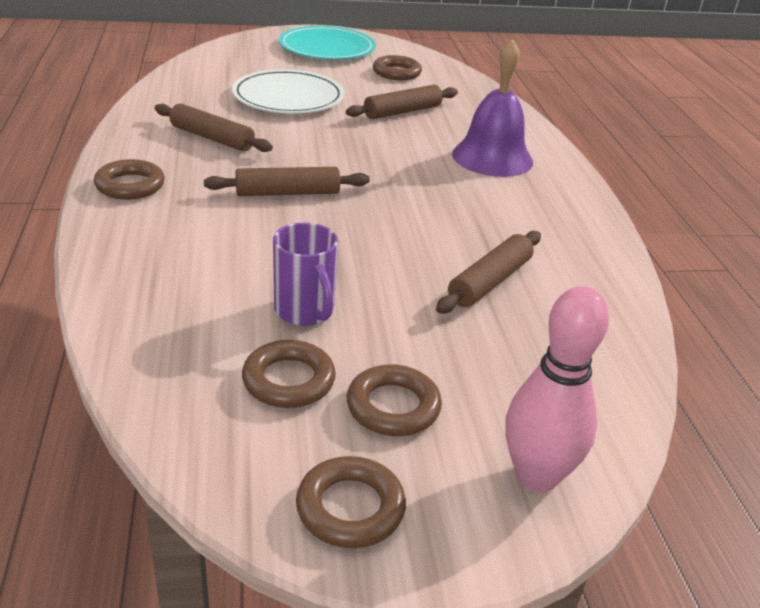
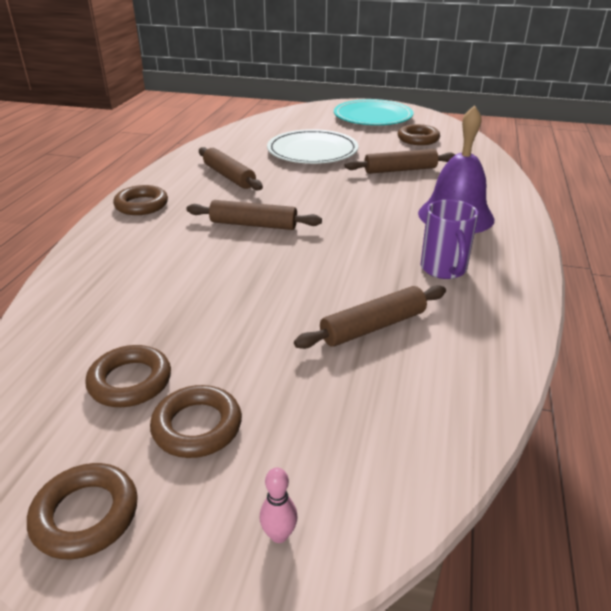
camera: 25 degrees right, 0 degrees up
purple mug [273,223,338,326] -> purple mug moved to [421,199,478,279]
pink bowling pin [505,286,609,492] -> pink bowling pin [260,467,298,543], size x0.41

